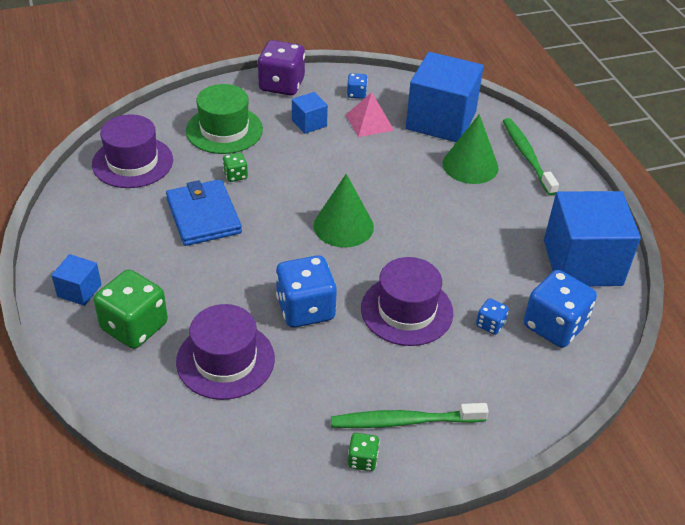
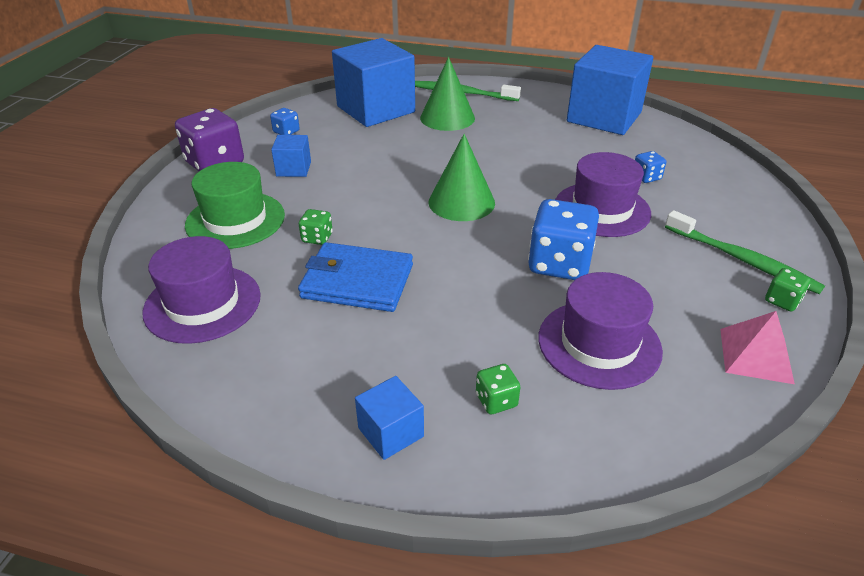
camera: 55 degrees left, 5 degrees down
green dice [94,269,168,349] -> green dice [476,364,520,414], size x0.47
green toothbrush [331,403,489,428] -> green toothbrush turned 75 degrees counterclockwise [665,210,825,294]
pink pyramid [346,92,394,137] -> pink pyramid moved to [720,311,795,384]
blue dice [524,270,597,348] -> none

